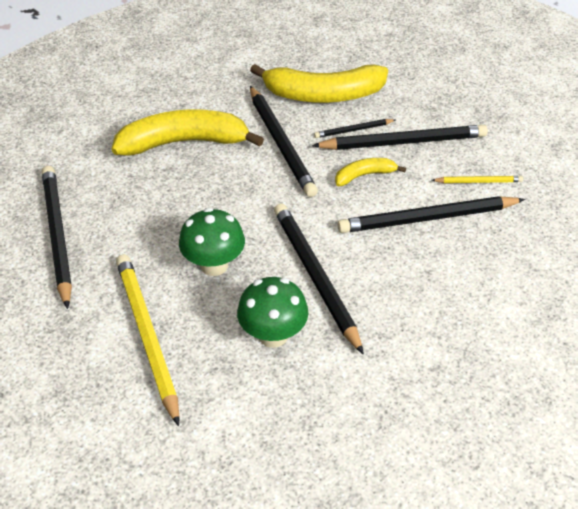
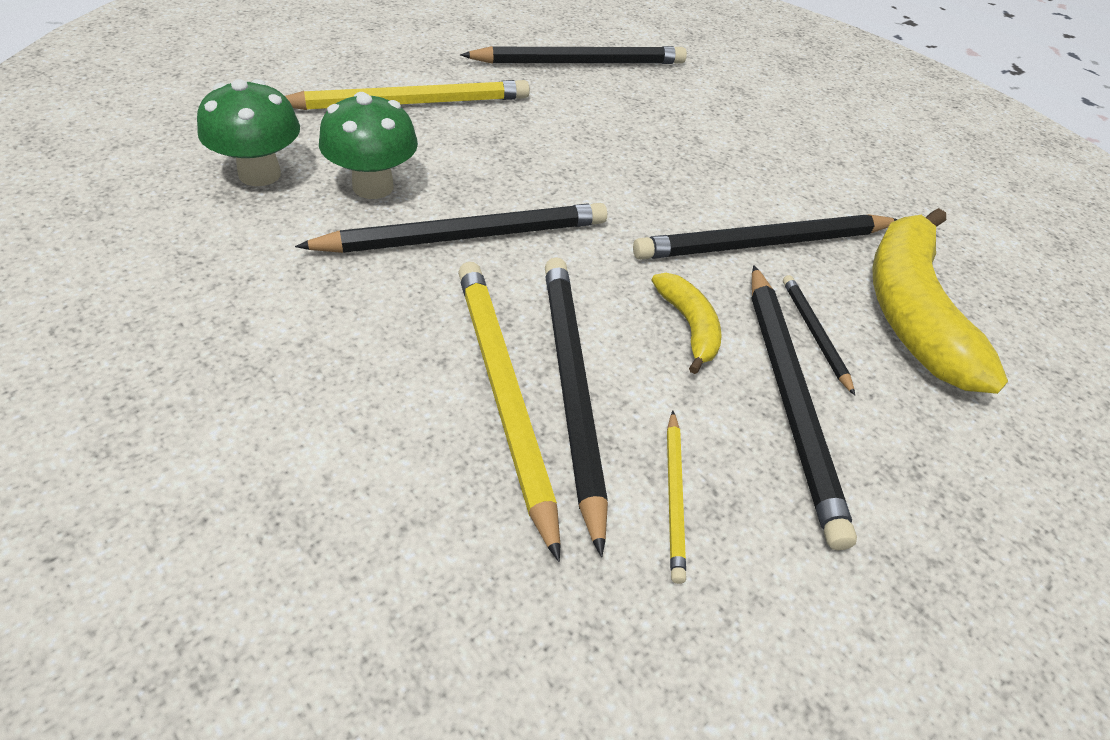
camera: 90 degrees right, 0 degrees up
yellow banana [112,109,264,156] -> none
green mushroom [179,208,245,276] -> green mushroom moved to [197,79,300,186]
none -> yellow pencil [458,262,561,562]

